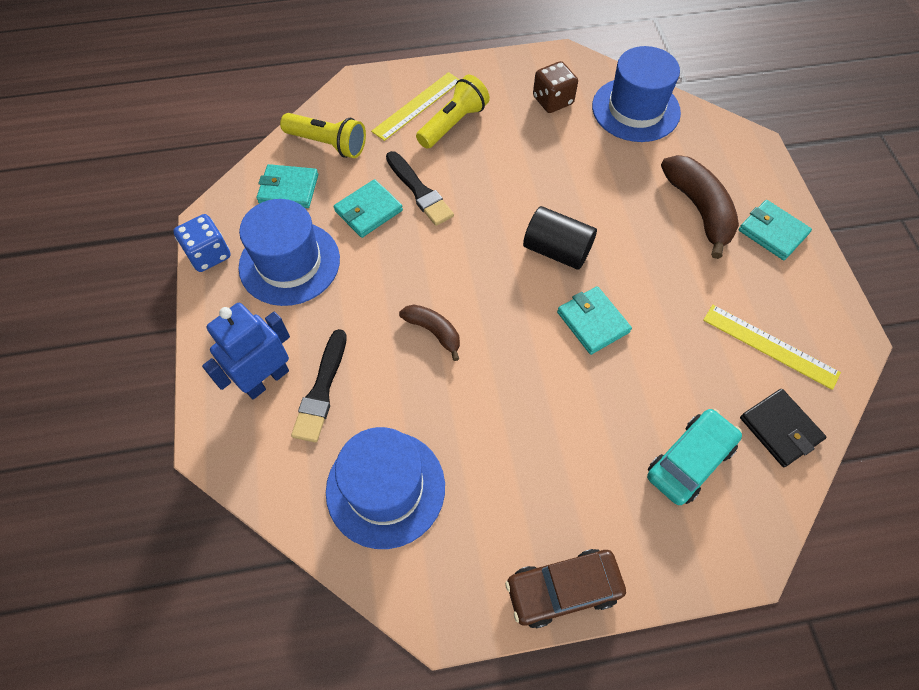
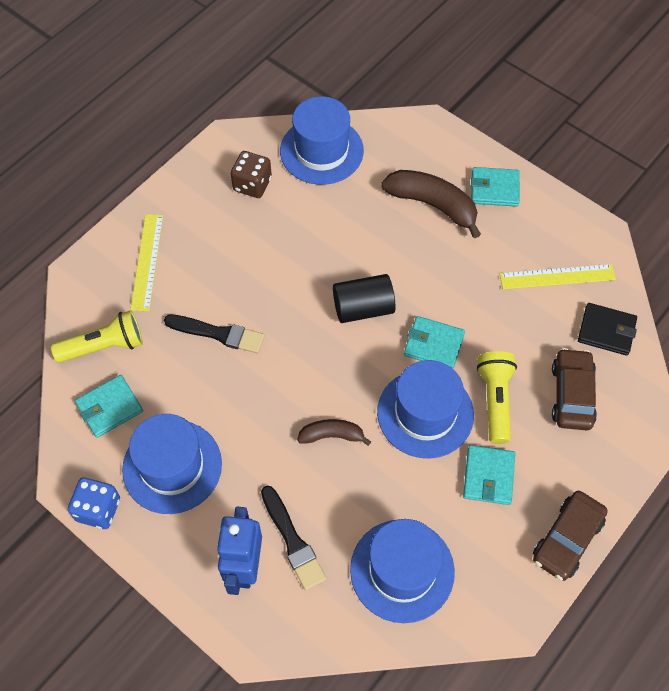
camera: 40 degrees left, 0 degrees up
turquoise wallet [334,179,403,238] -> turquoise wallet moved to [463,445,515,505]
yellow flashlight [416,75,490,149] -> yellow flashlight moved to [476,351,517,444]
turquoise car [647,409,742,505] -> brown car [552,348,597,430]
none -> blue hat [377,360,474,459]

